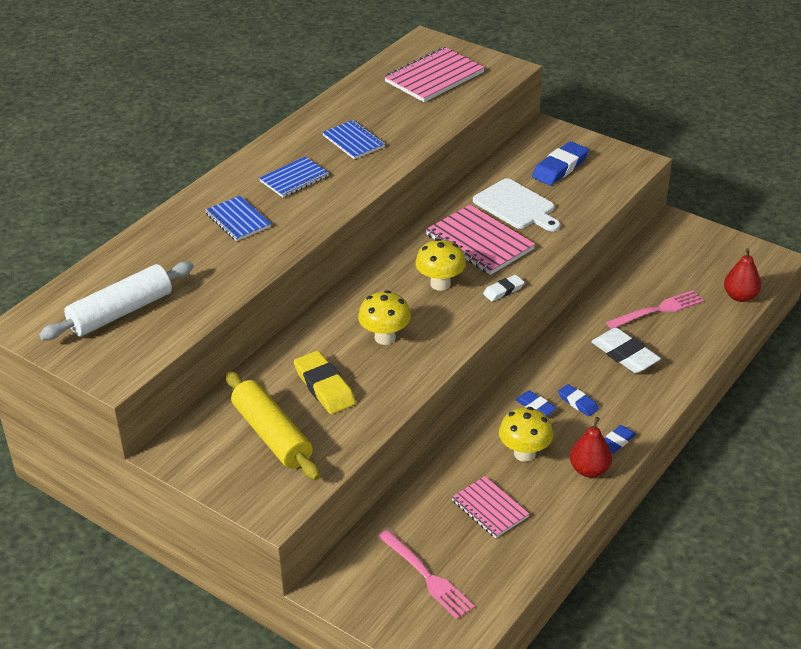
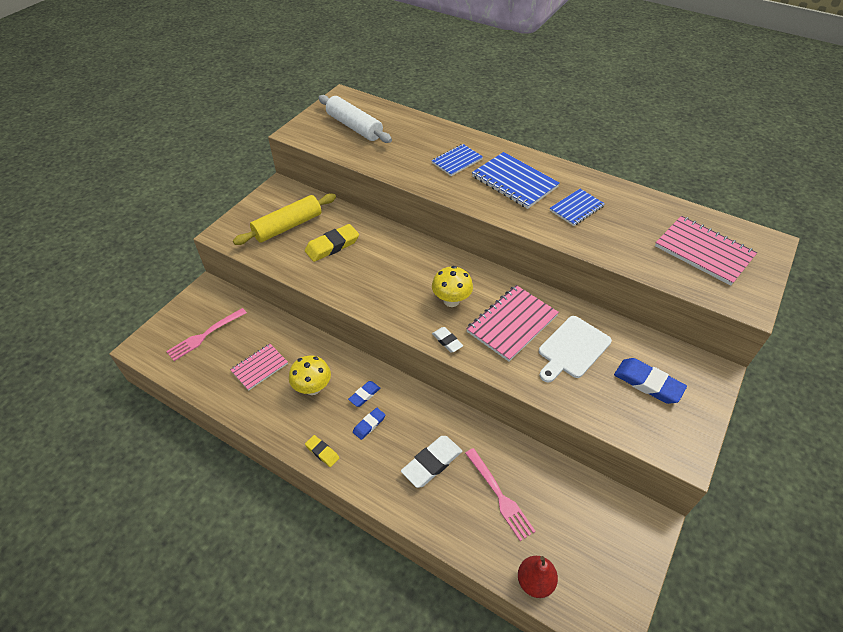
camera: 85 degrees right, 10 degrees up
blue notebook [259,157,329,197] -> blue notebook [472,152,560,209], size x1.61
yellow mushroom [358,290,411,345] -> none
red pear [570,417,612,478] -> none
blue eraser [604,425,636,454] -> yellow eraser [305,435,339,467]

